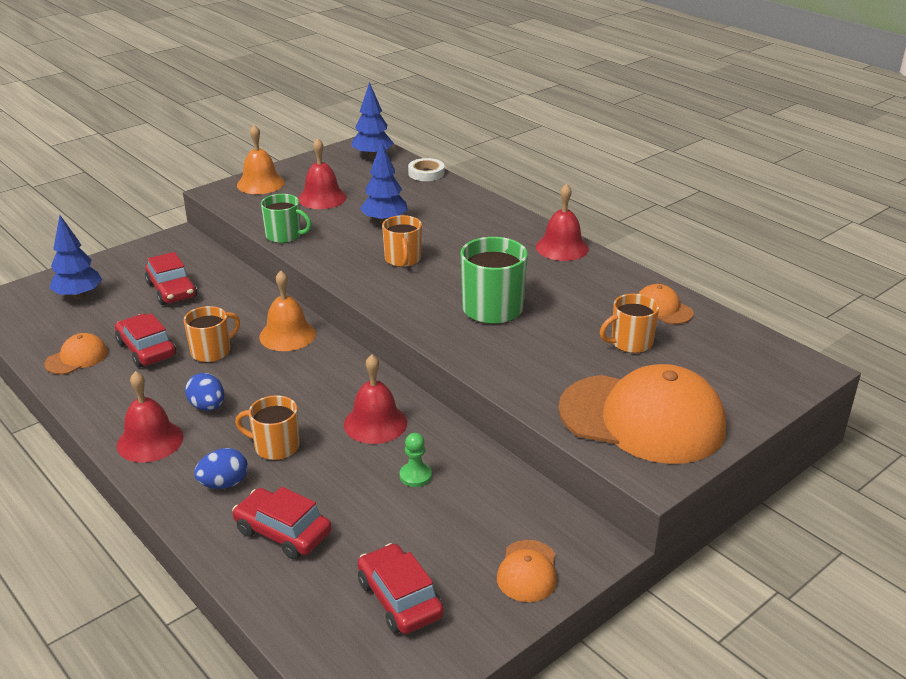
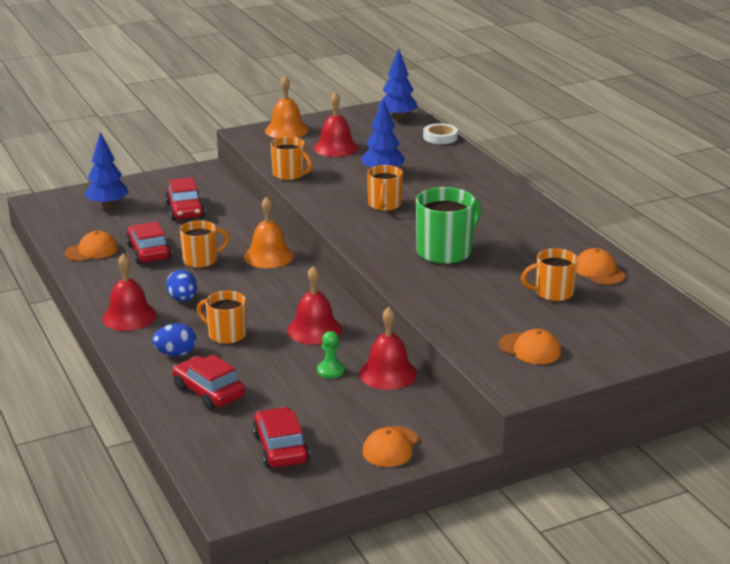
camera: 15 degrees right, 5 degrees down
green mug [261,194,312,243] -> orange mug [271,137,312,180]
red bell [536,184,589,261] -> red bell moved to [359,307,417,390]
orange cap [558,364,726,464] -> orange cap [499,329,561,364], size x0.44

